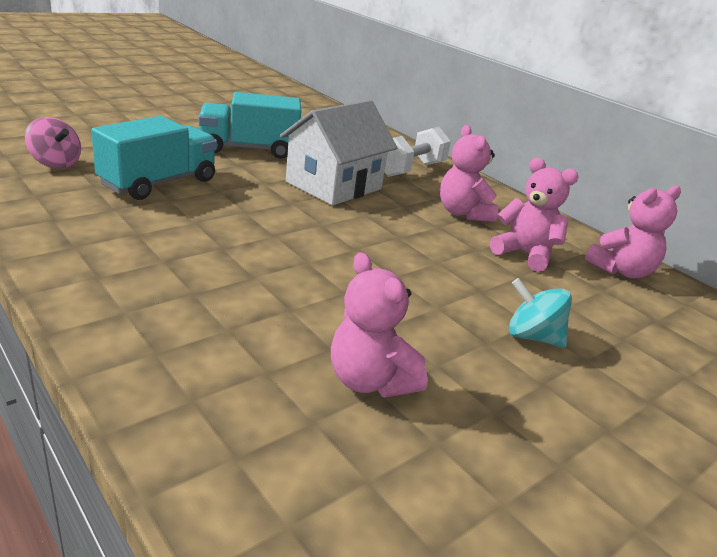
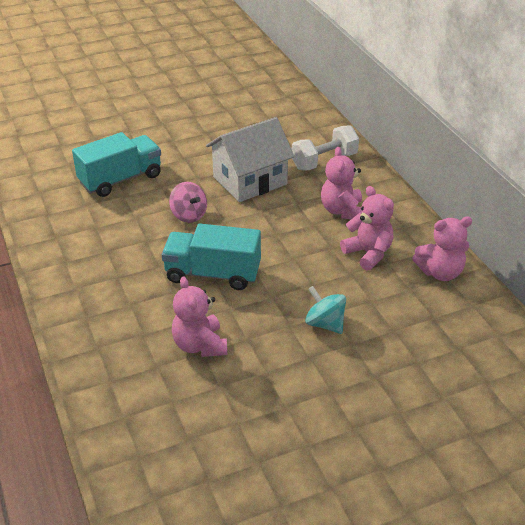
camera: 20 degrees right, 10 degrees up
pink spinning top [25,117,81,169] -> pink spinning top moved to [169,182,207,223]
turquoise truck [199,92,301,159] -> turquoise truck moved to [162,224,261,290]

